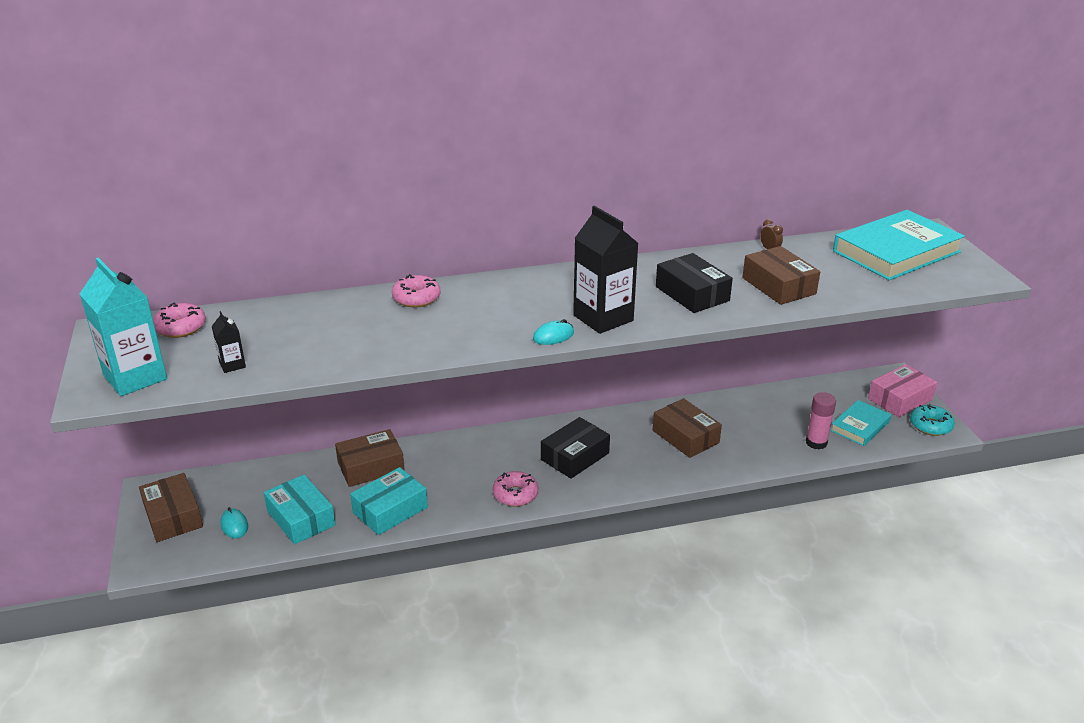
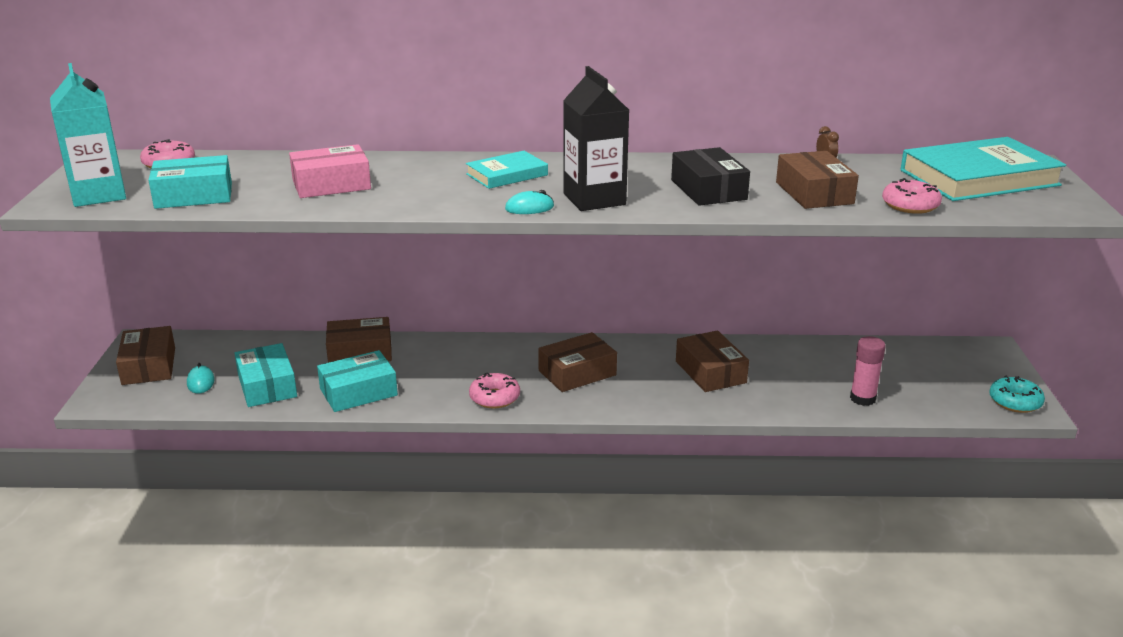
camera: 15 degrees right, 5 degrees down
black carton [212,311,246,373] -> turquoise box [148,155,232,209]
pink donut [392,274,441,308] -> pink donut moved to [882,178,942,214]
black box [541,417,610,479] -> brown box [538,332,617,392]
turquoise book [830,400,891,446] -> turquoise book moved to [466,151,548,189]
pink box [868,364,937,417] -> pink box moved to [289,144,371,198]

